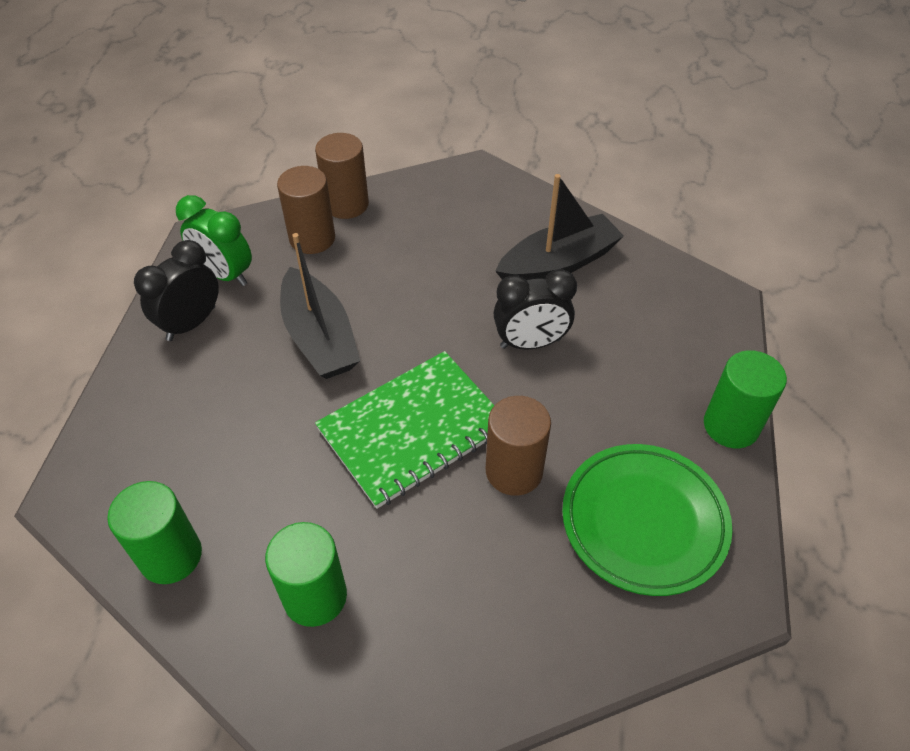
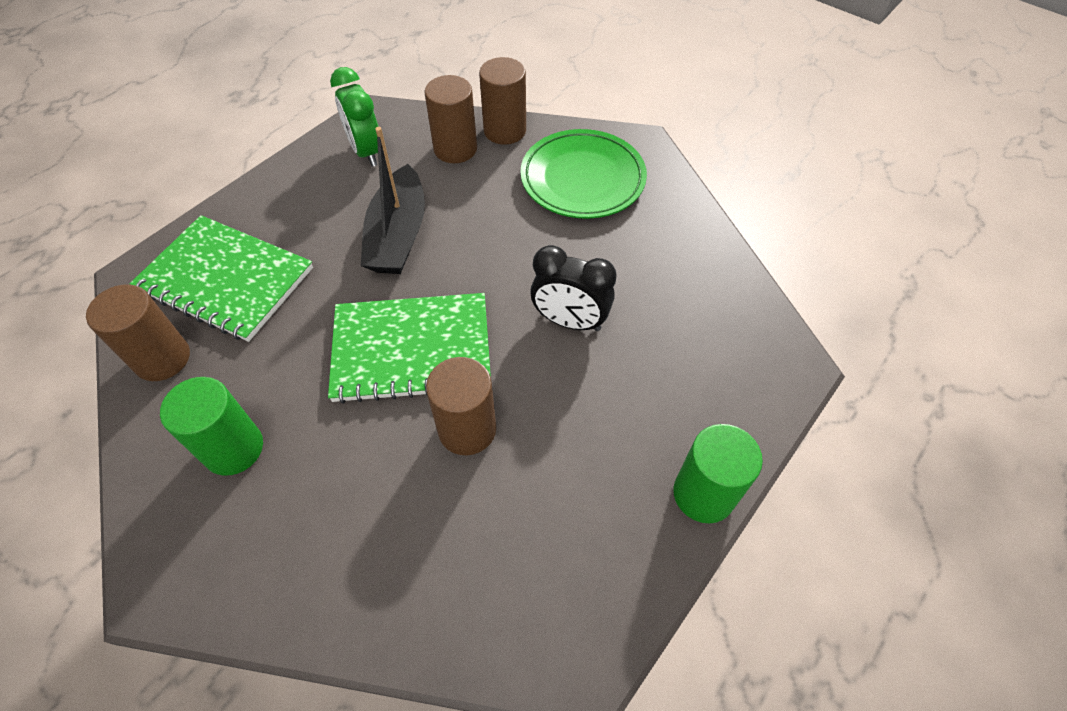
camera: 30 degrees right, 5 degrees up
green cylinder [107,481,202,584] -> brown cylinder [86,284,190,381]
black clock [134,240,219,341] -> none
black boat [495,174,624,280] -> none
green plate [562,444,732,596] -> green plate moved to [520,129,647,219]
none -> green notebook [130,215,313,342]

